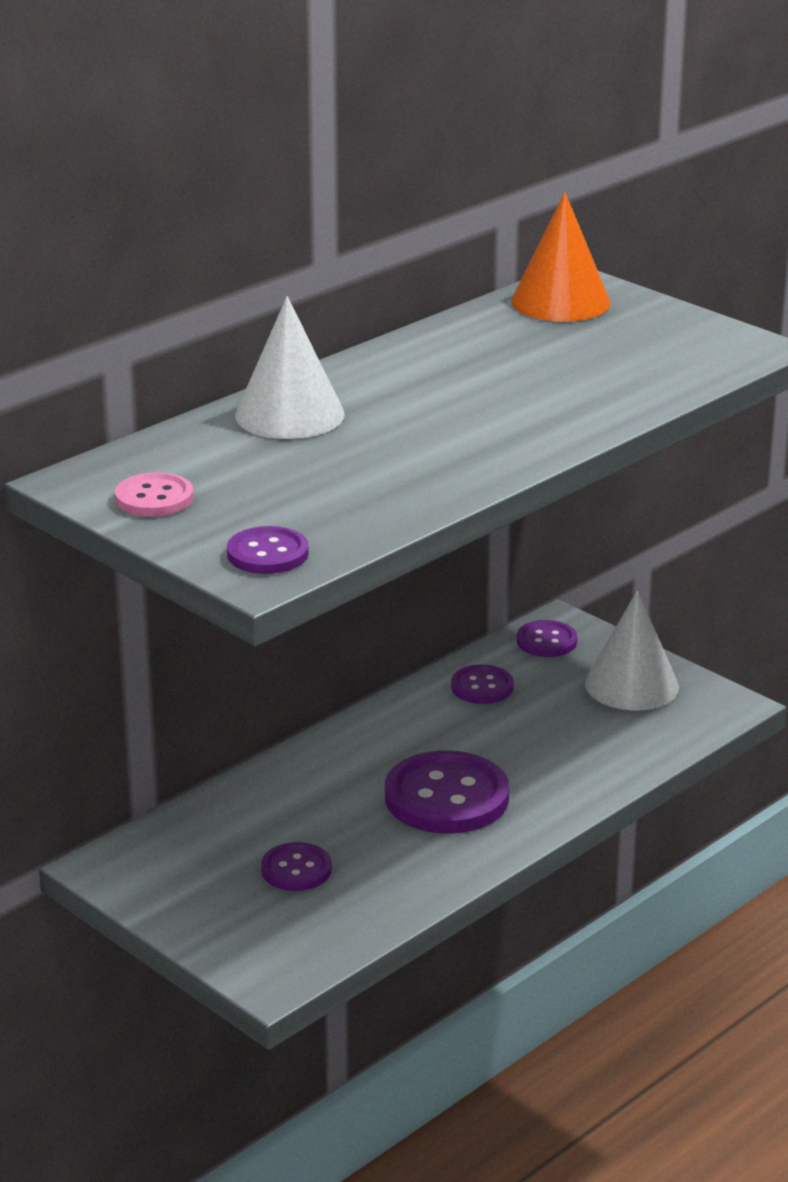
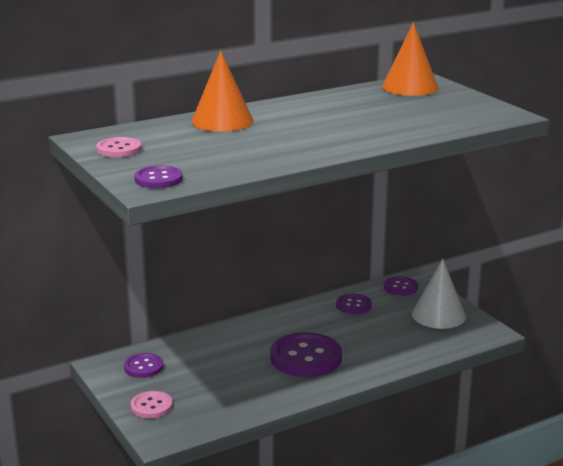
camera: 15 degrees right, 5 degrees down
white cone [235,296,345,439] -> orange cone [191,51,254,132]
purple button [261,842,332,891] -> purple button moved to [124,353,164,378]
none -> pink button [131,391,173,418]

